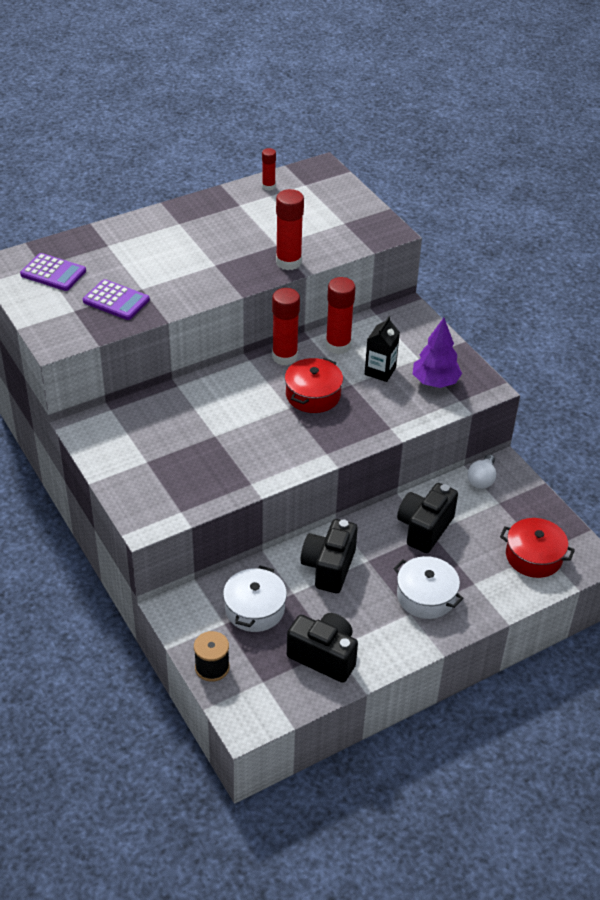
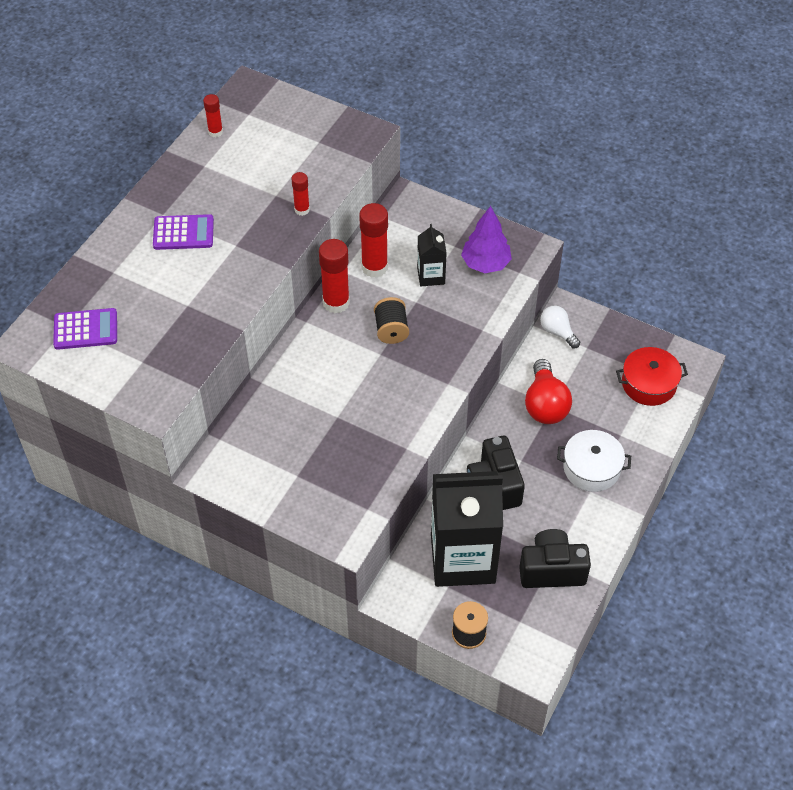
camera: 30 degrees left, 10 degrees up
purple calculator [83,279,150,320] -> purple calculator moved to [153,214,214,250]
white pot [223,566,287,632] -> black carton [431,471,503,587]
red glue stick [276,189,304,270] -> red glue stick [292,172,310,216], size x0.55
red pot [285,358,343,413] -> black spool [374,297,409,344]
black camera [397,483,458,553] -> red light bulb [525,359,572,424]
white light bulb [467,454,496,489] -> white light bulb turned 150 degrees clockwise [540,306,580,348]

